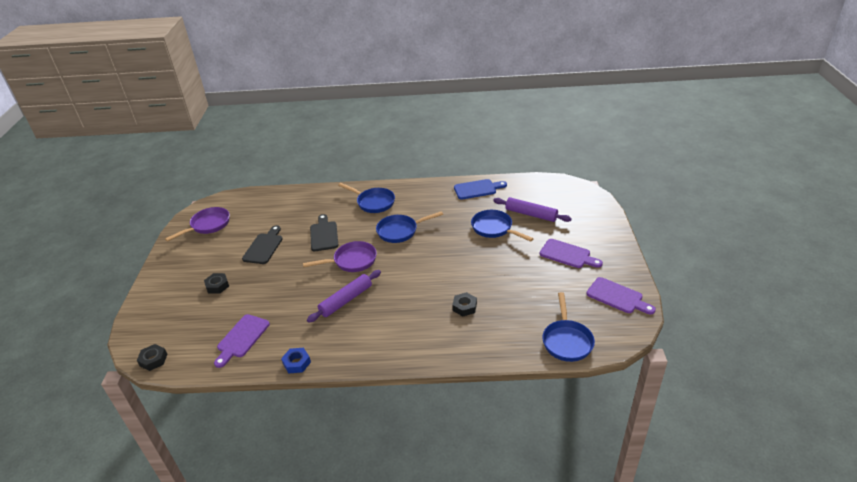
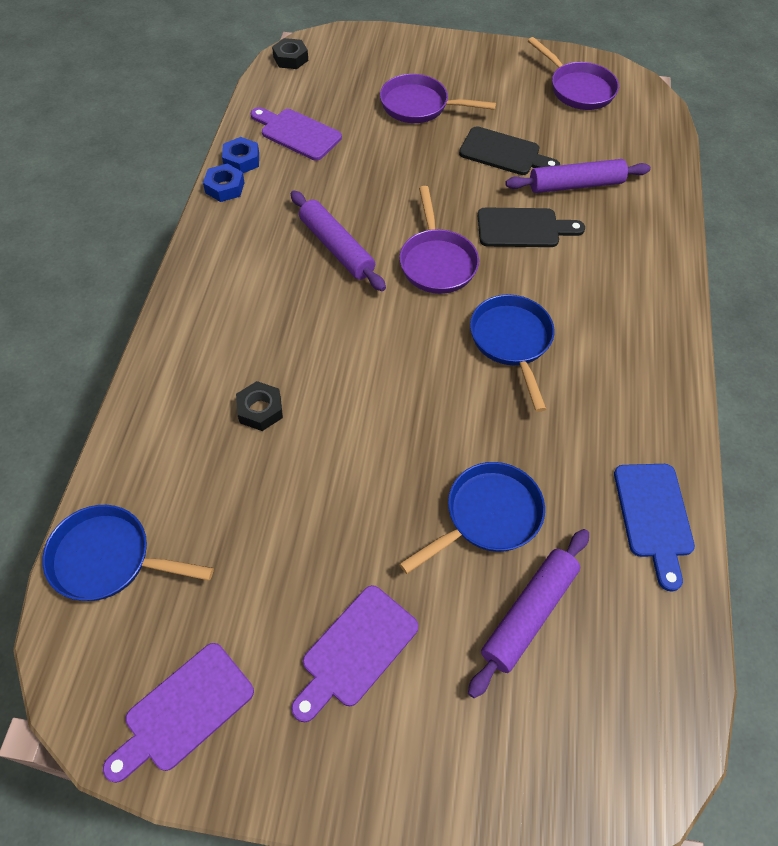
camera: 95 degrees right, 20 degrees up
black nut [204,273,229,294] -> purple pan [380,74,496,123]
blue pan [338,183,395,213] -> none
none -> blue nut [222,137,259,173]
none -> purple rolling pin [505,159,651,193]

